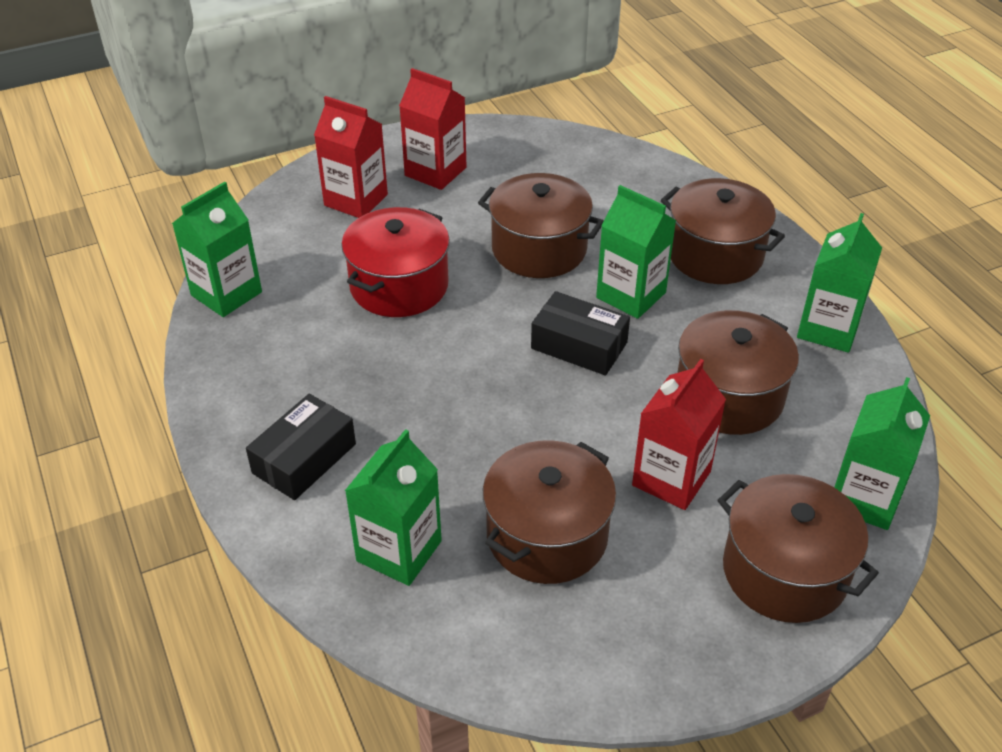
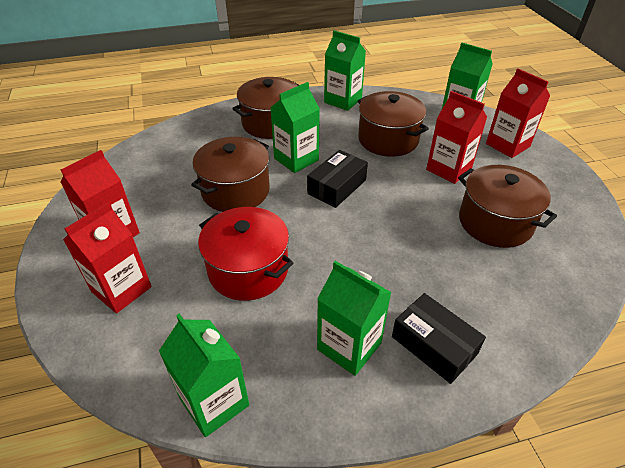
camera: 80 degrees left, 0 degrees up
green carton [345,429,442,586] -> green carton moved to [317,261,392,376]
brown pot [718,474,879,623] -> red carton [486,68,550,158]

